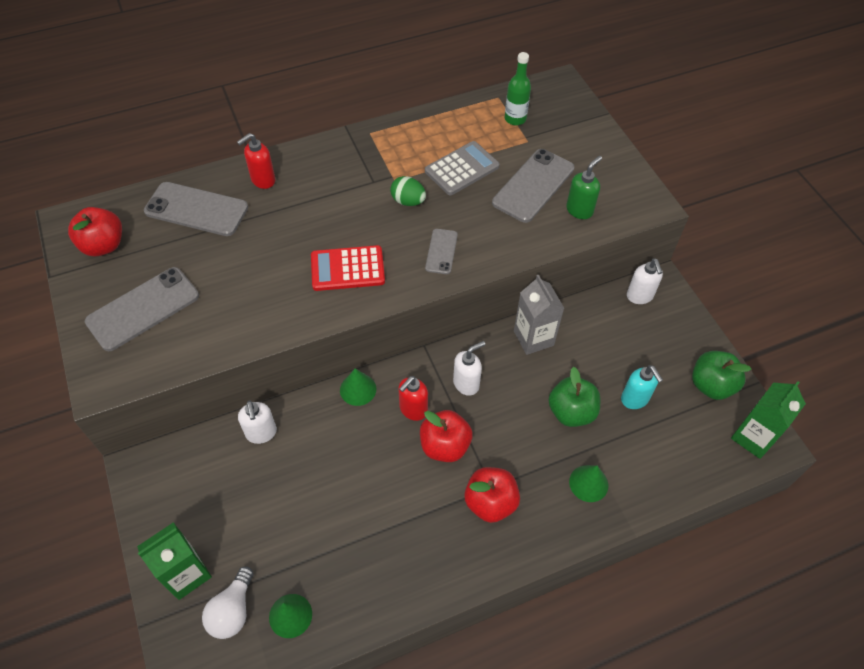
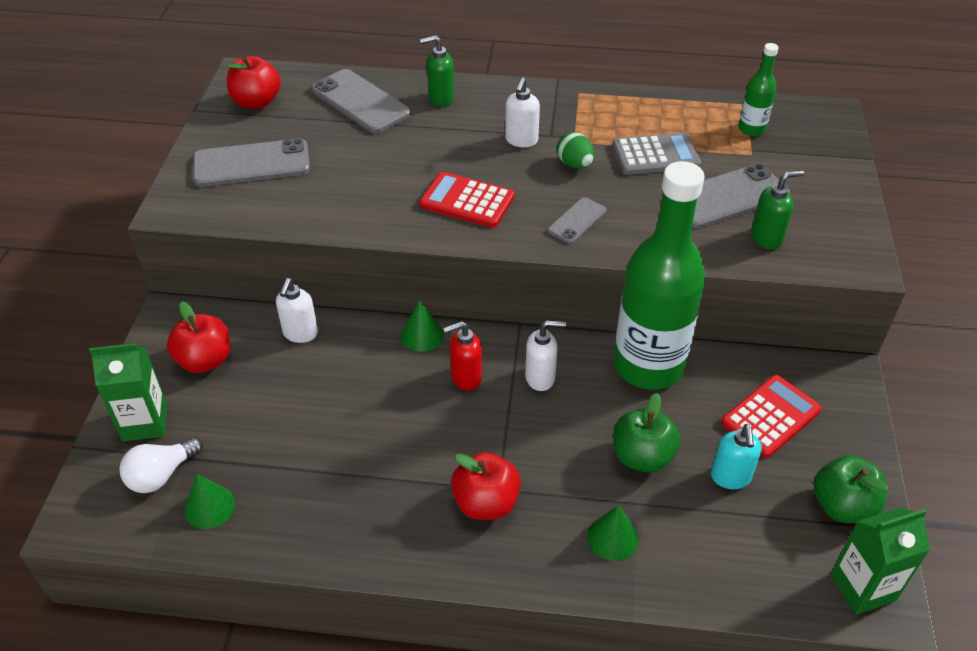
camera: 30 degrees right, 10 degrees down
red soap dispenser [237,133,275,189] -> green soap dispenser [420,35,454,107]
red apple [420,410,473,462] -> red apple moved to [167,301,230,373]
grey carton [514,275,564,355] -> green bottle [614,161,706,390]
white soap dispenser [627,258,663,304] -> white soap dispenser moved to [505,78,540,147]
none -> red calculator [721,375,822,458]

